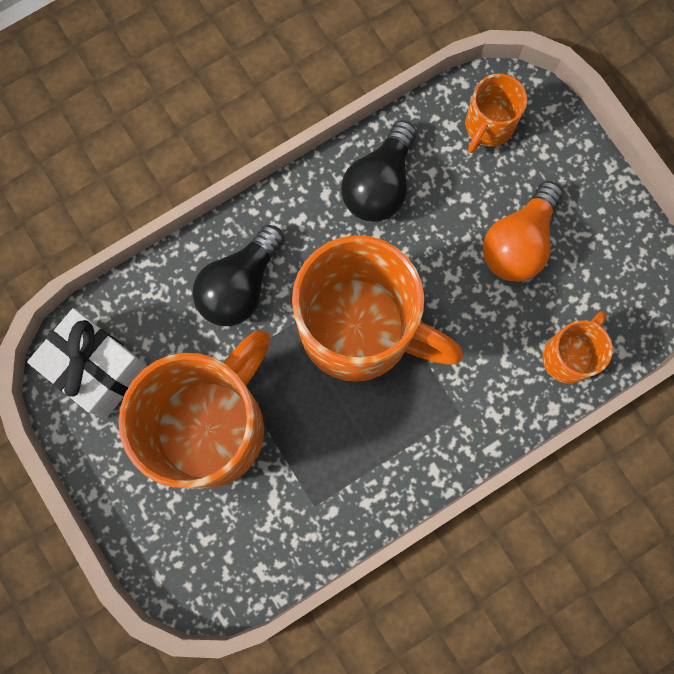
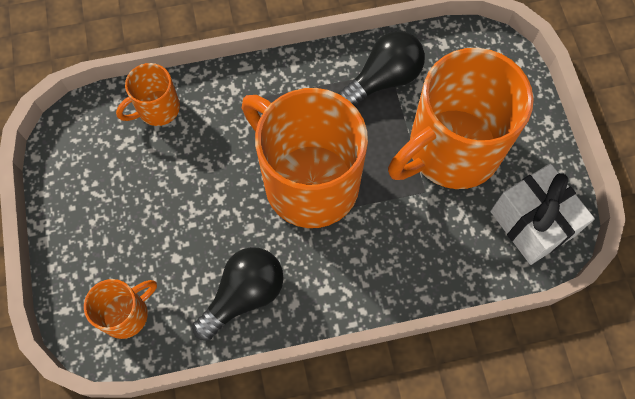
camera: 160 degrees left, 10 degrees down
black light bulb [193,225,284,326] -> black light bulb moved to [338,31,425,106]
orange light bulb [483,181,563,282] -> none

